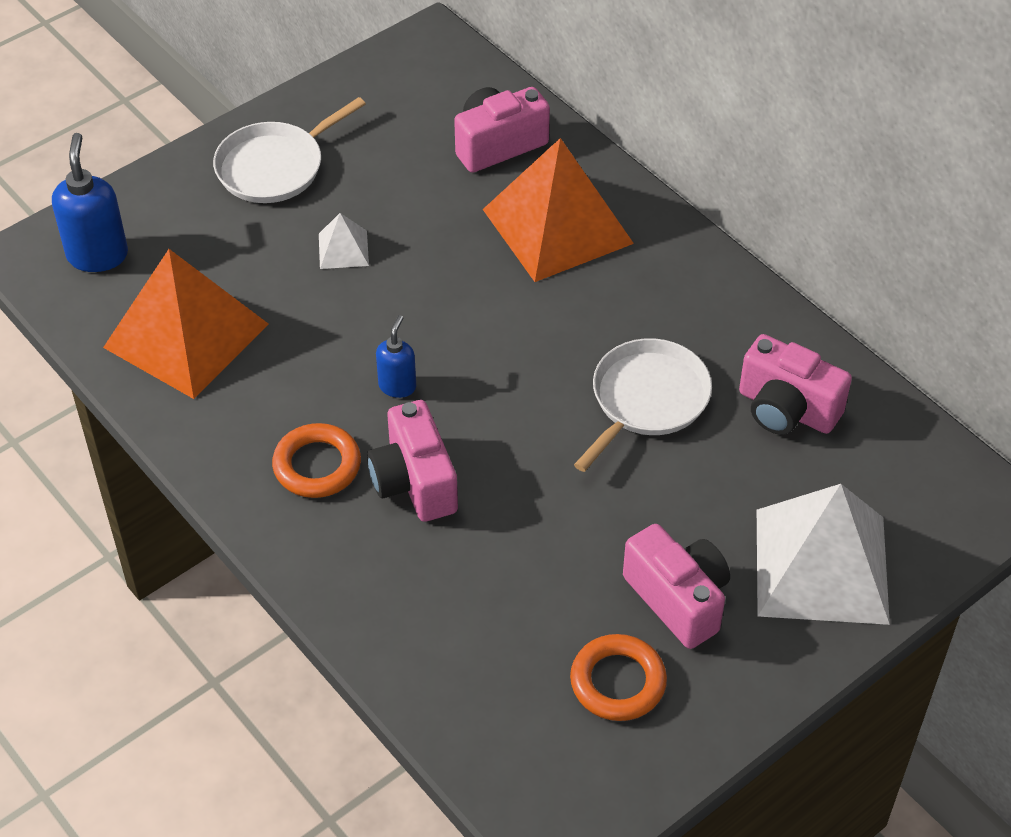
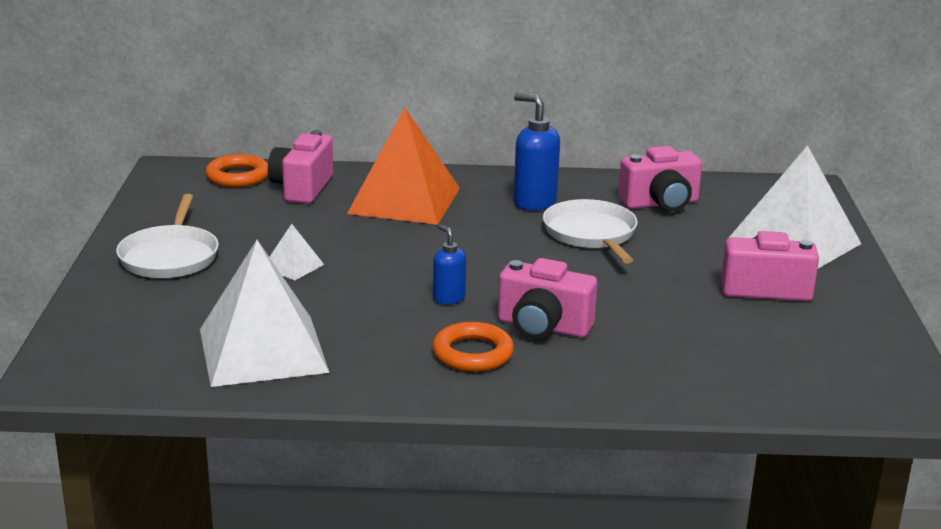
camera: 50 degrees left, 25 degrees down
blue soap dispenser [52,133,128,272] -> blue soap dispenser moved to [514,93,560,210]
orange pyramid [103,249,269,399] -> white pyramid [200,240,330,387]
orange ring [570,634,667,721] -> orange ring moved to [206,154,268,187]

